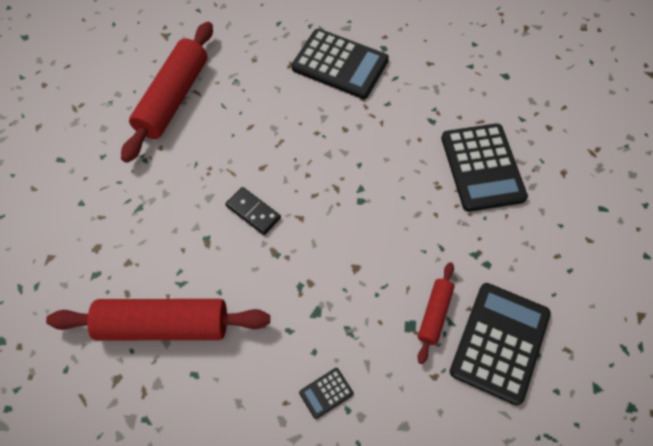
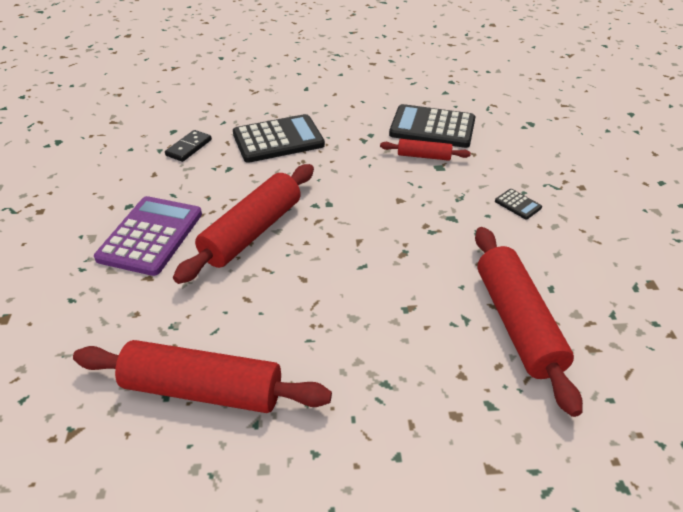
camera: 100 degrees left, 20 degrees down
black domino [225,187,281,235] -> black domino moved to [165,130,212,162]
black calculator [292,29,389,99] -> purple calculator [94,196,202,276]
none -> red rolling pin [173,164,314,284]

